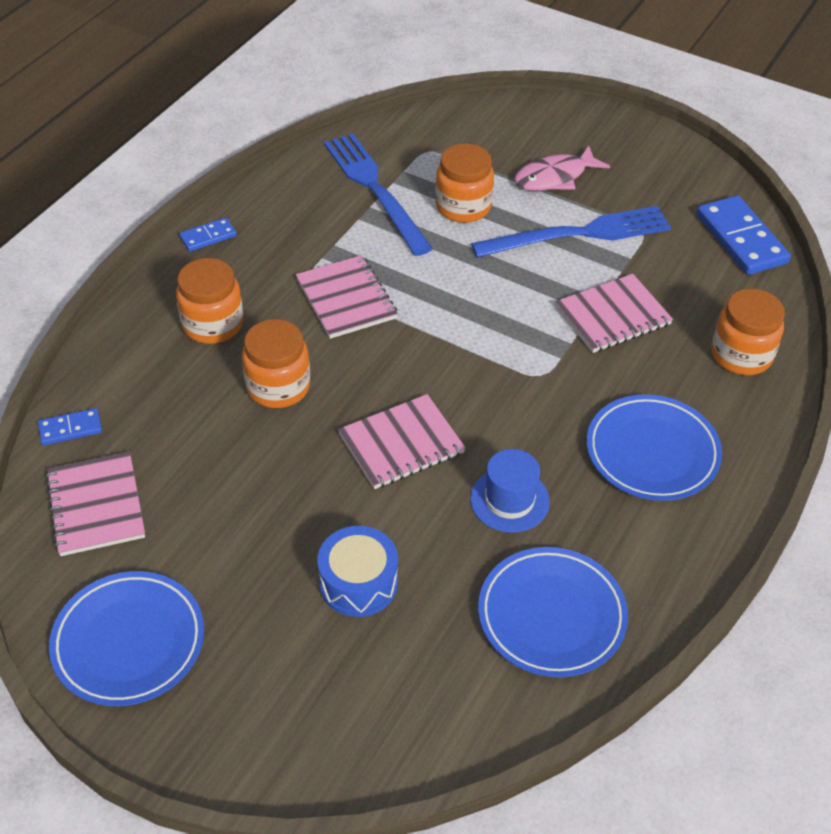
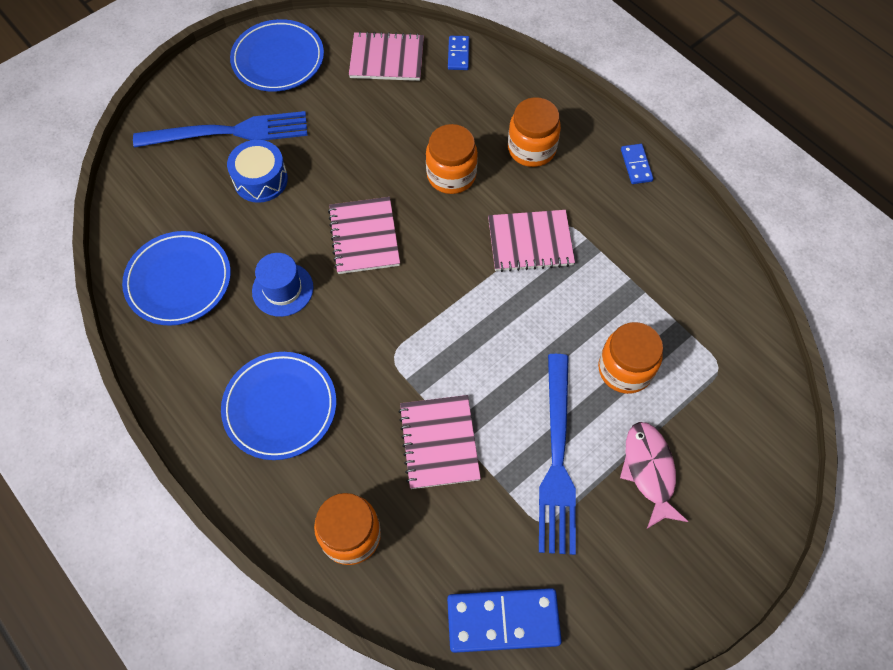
camera: 110 degrees right, 15 degrees up
blue fork [324,133,433,256] -> blue fork moved to [133,111,308,148]

